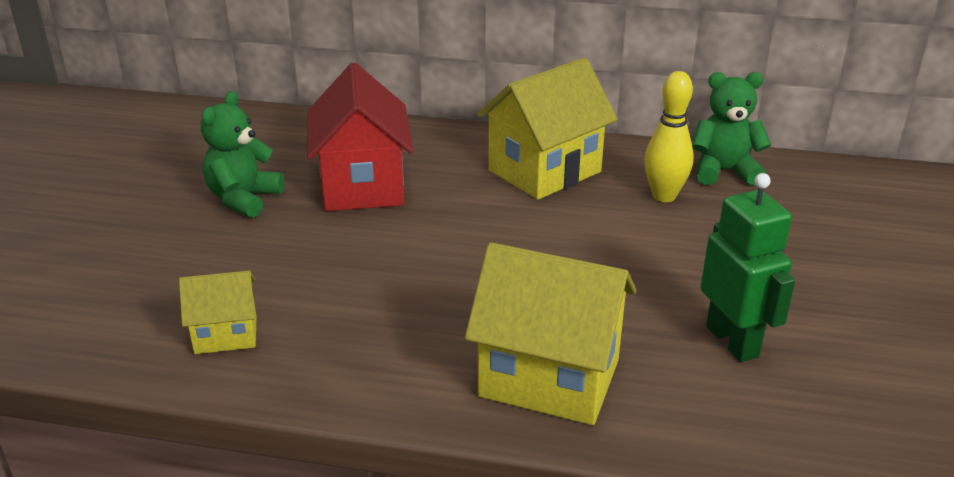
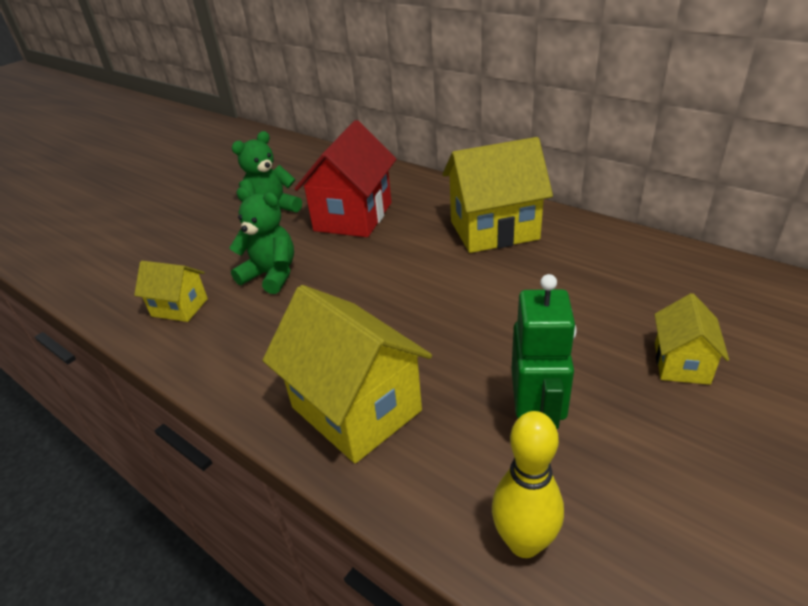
camera: 30 degrees right, 5 degrees up
yellow bowling pin [645,71,693,202] -> yellow bowling pin moved to [492,411,564,558]
green teddy bear [692,72,771,186] -> green teddy bear moved to [229,187,294,294]
none -> yellow house [654,293,729,385]

